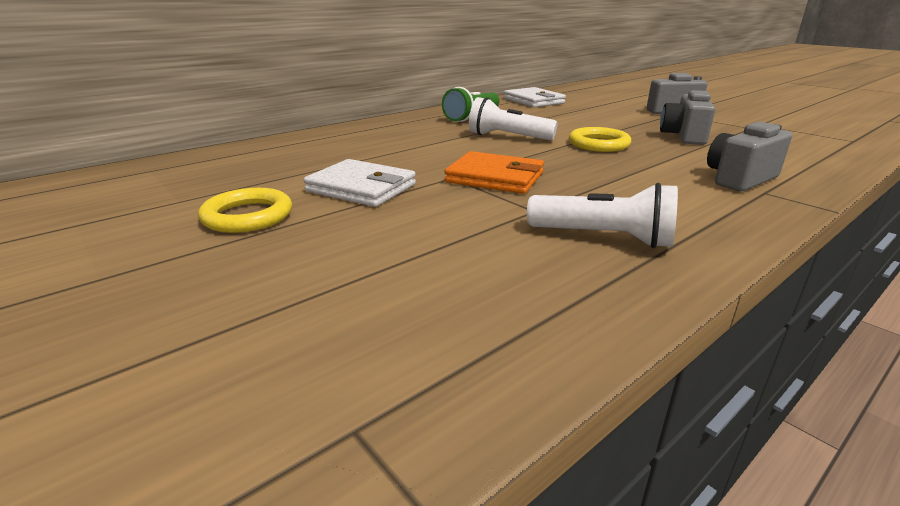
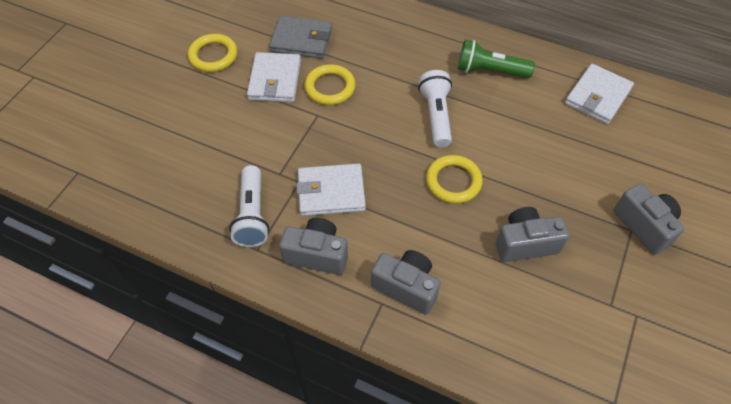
camera: 65 degrees right, 30 degrees up
orange wallet [444,151,544,194] -> none
none -> grey wallet [269,16,332,59]
none -> grey camera [279,218,348,275]
none -> white wallet [296,163,366,216]
none -> yellow ring [304,64,355,105]

